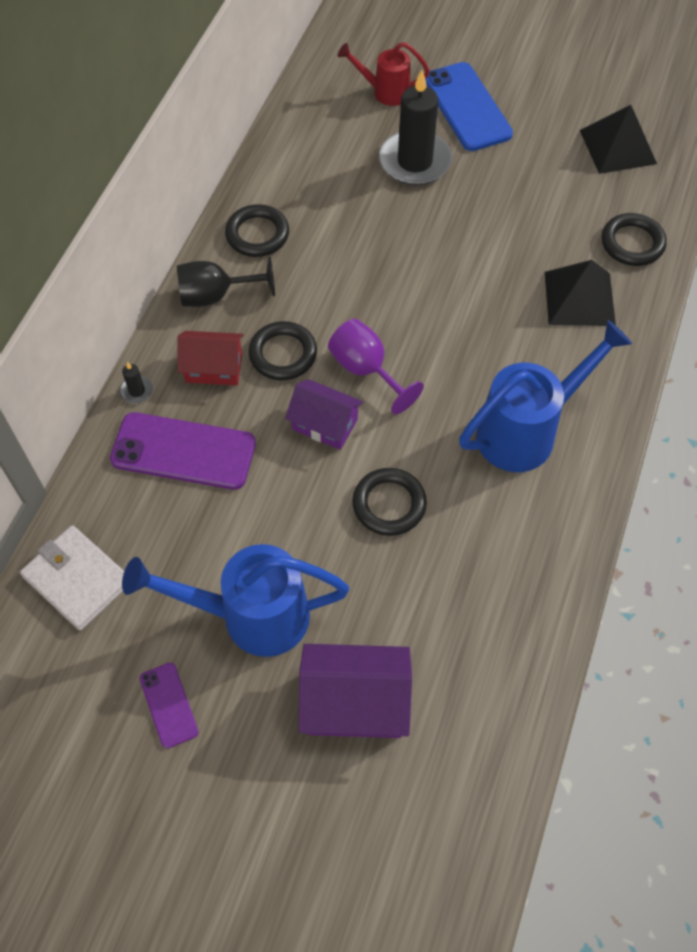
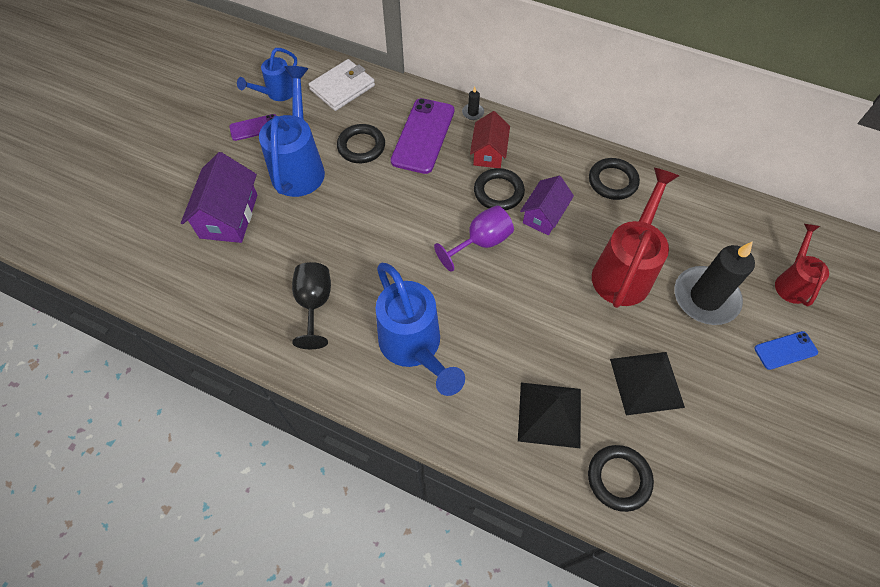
camera: 95 degrees right, 0 degrees up
black goblet [177,257,275,307] -> black goblet moved to [292,262,331,349]
purple house [285,379,363,450] -> purple house moved to [520,176,574,235]
black ring [352,468,427,536] -> black ring moved to [337,124,385,163]
blue phone [425,62,513,151] -> blue phone [754,331,818,370], size x0.53
black pyramid [580,105,657,174] -> black pyramid moved to [610,352,685,415]
none -> blue watering can [237,48,297,101]
none -> red watering can [592,168,679,308]

